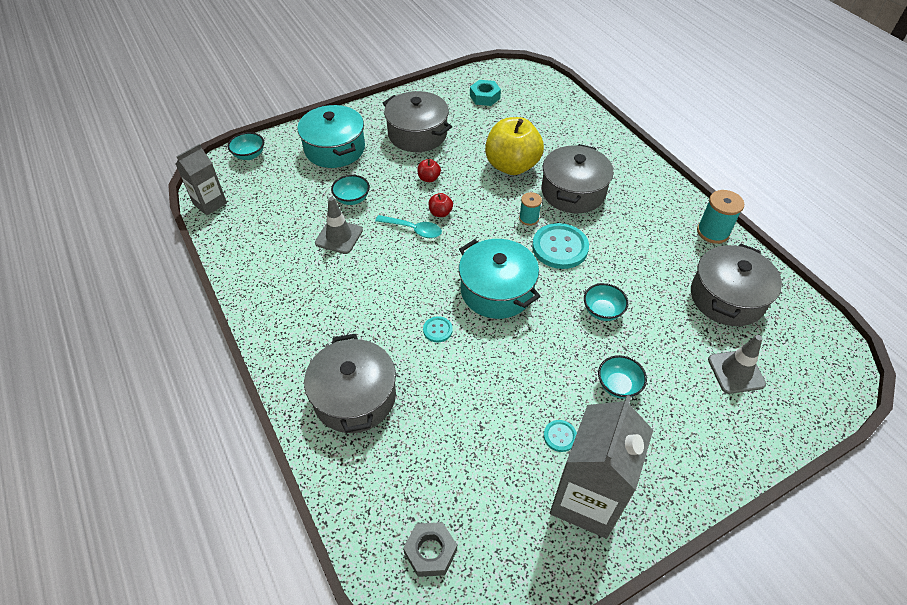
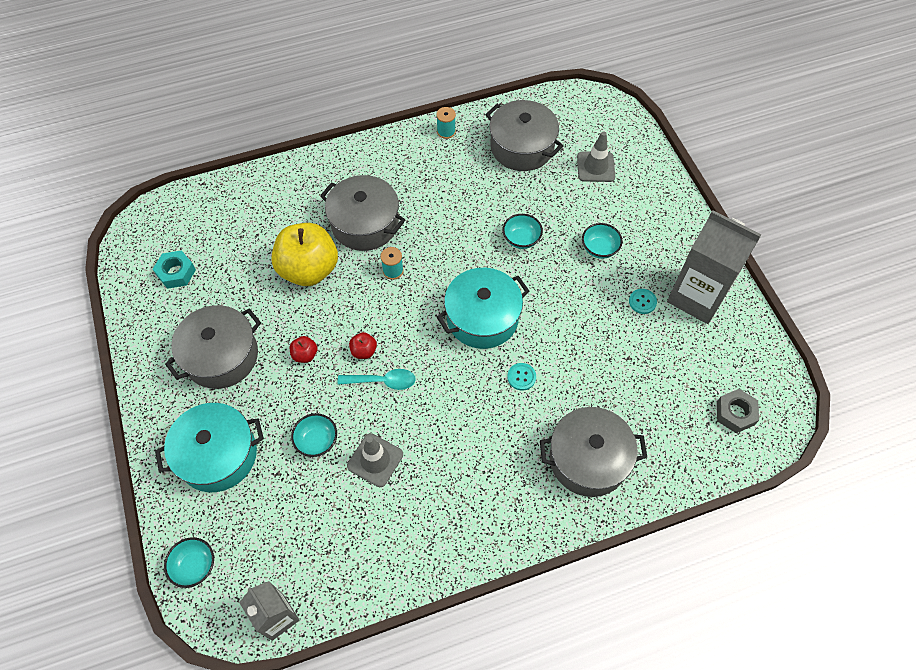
camera: 80 degrees left, 10 degrees up
turquoise spoon [375,215,442,238] -> turquoise spoon turned 60 degrees clockwise [338,369,416,390]
turquoise button [532,223,589,269] -> none
turquoise spool [697,190,744,244] -> turquoise spool [436,107,456,139], size x0.63

